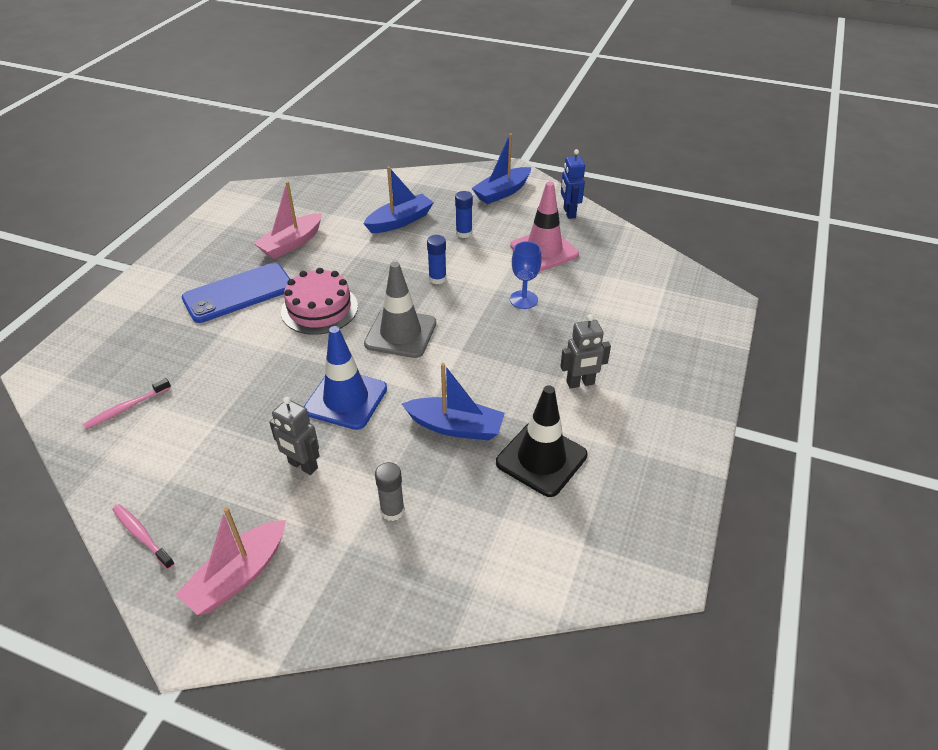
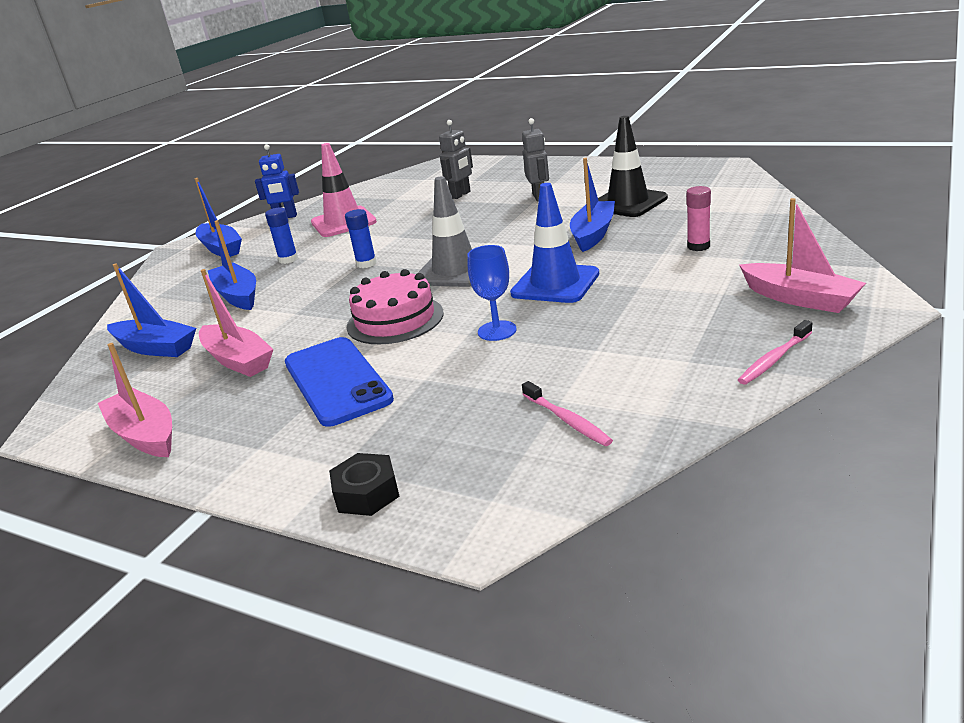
camera: 80 degrees left, 15 degrees down
grey robot [269,397,320,475] -> grey robot moved to [439,120,473,199]
grey glue stick [375,462,405,521] -> pink glue stick [686,186,711,251]
blue goblet [510,241,542,309] -> blue goblet moved to [467,245,517,341]
none -> pink boat [98,343,172,457]
none -> blue boat [107,263,196,357]
none -> black nut [329,453,400,516]

